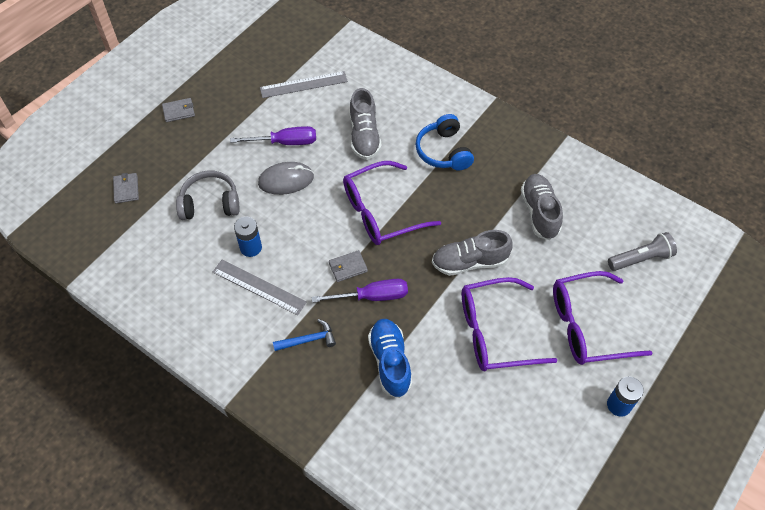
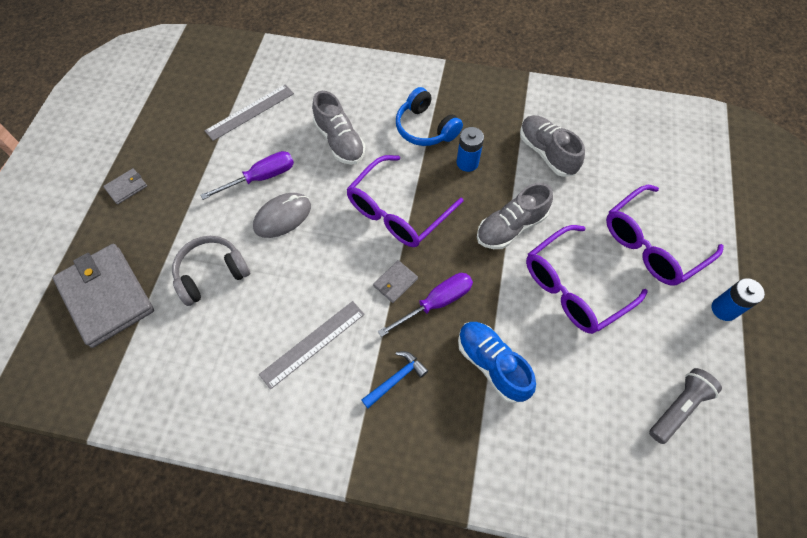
camera: 25 degrees left, 5 degrees up
grey wallet [113,173,139,203] -> grey wallet [52,244,154,348], size x2.35
grey ruler [213,259,307,315] -> grey ruler turned 45 degrees counterclockwise [259,301,365,390]
blue battery [234,217,262,257] -> blue battery moved to [457,127,484,172]
grey flashlight [608,232,677,271] -> grey flashlight moved to [649,368,722,444]

